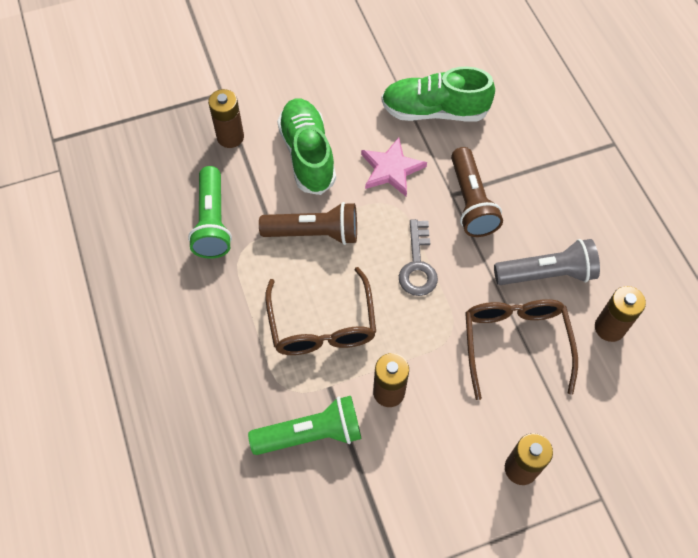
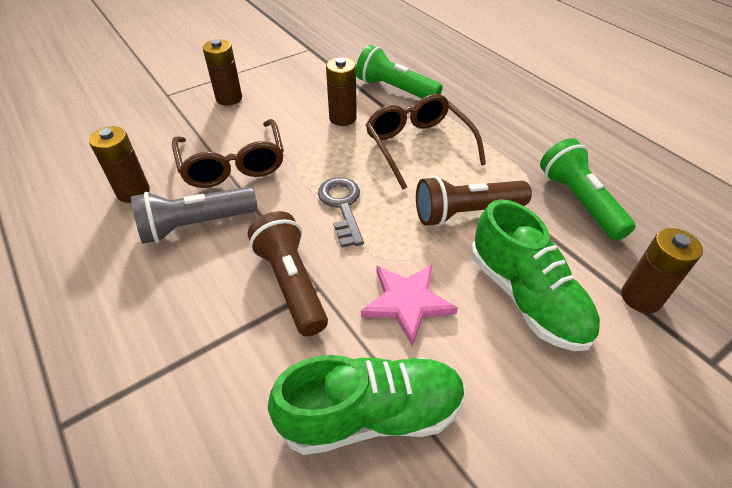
camera: 165 degrees right, 15 degrees down
green flashlight [248,396,361,455] -> green flashlight turned 60 degrees clockwise [356,45,442,98]

